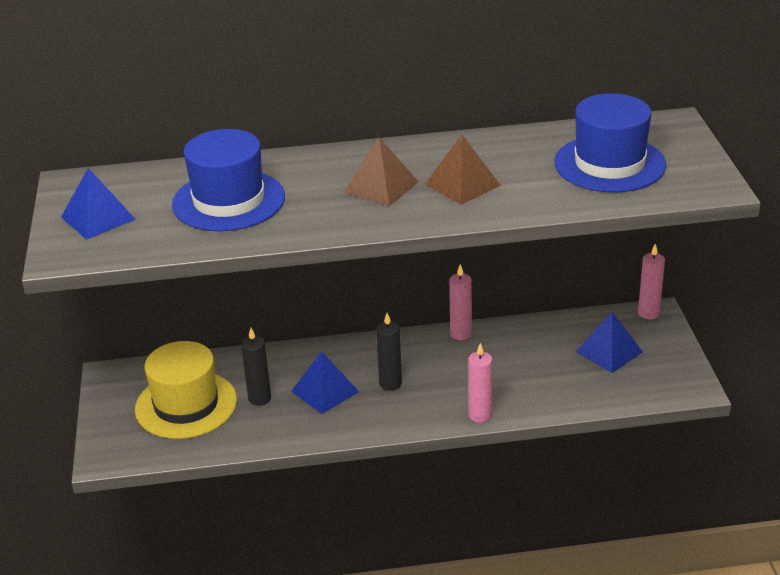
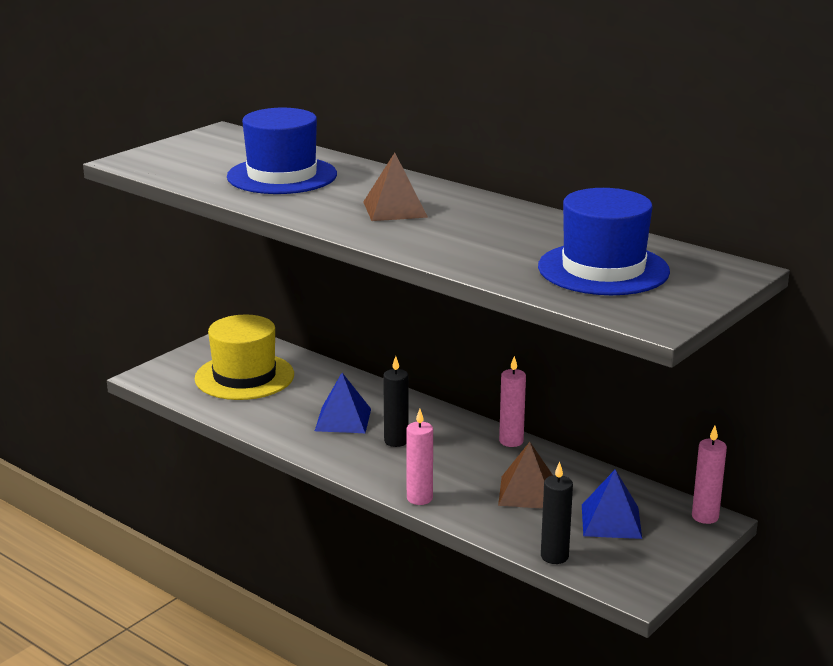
camera: 45 degrees right, 10 degrees down
blue pyramid [61,168,136,239] -> none
black candle [241,328,271,406] -> black candle moved to [541,462,573,564]
brown pyramid [425,135,500,205] -> brown pyramid moved to [498,442,553,509]

